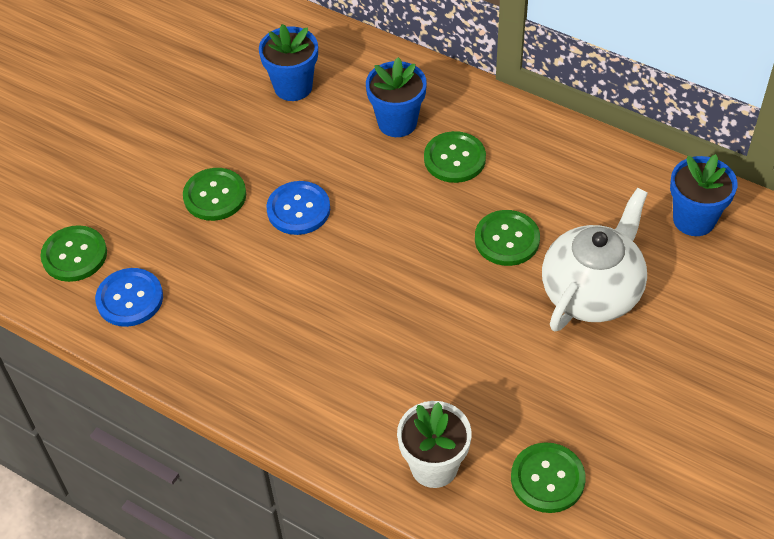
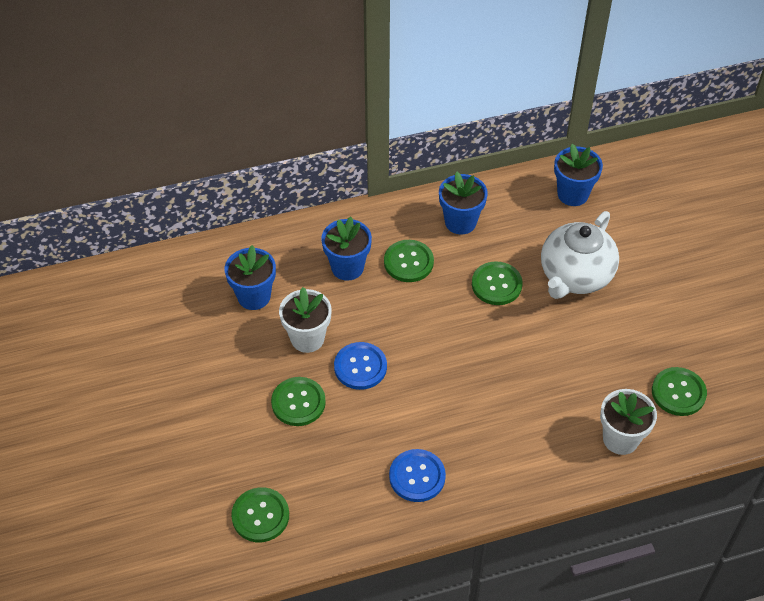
camera: 50 degrees left, 0 degrees up
blue button [95,268,163,327] -> blue button moved to [389,449,446,502]
white teapot [542,188,648,331] -> white teapot turned 135 degrees counterclockwise [541,211,619,299]
none -> white flower pot [279,287,331,353]
none -> blue flower pot [439,172,488,234]

